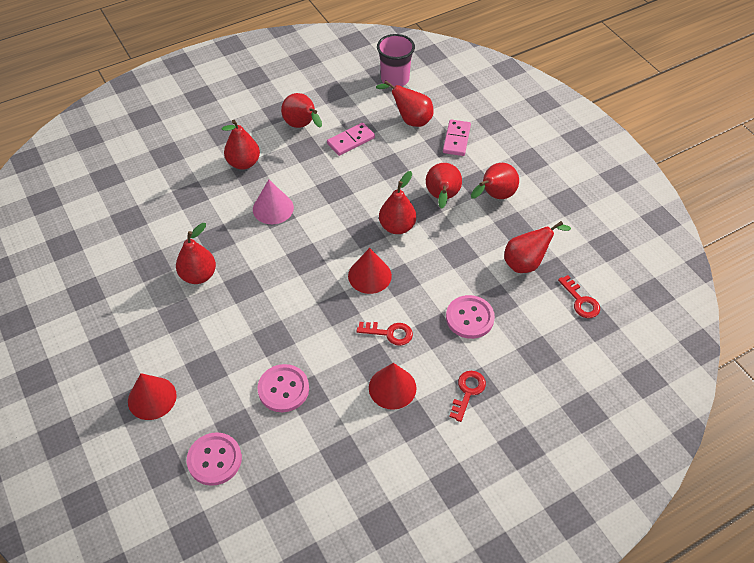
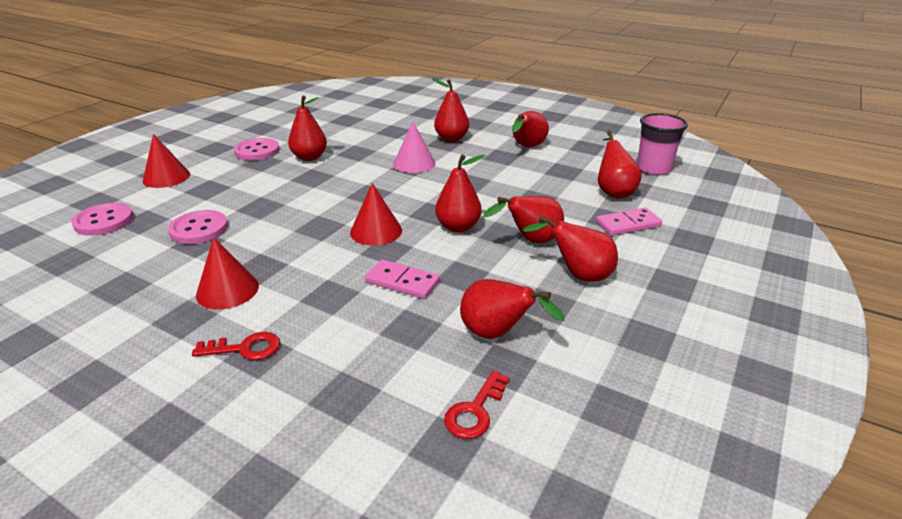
camera: 60 degrees right, 20 degrees down
pink domino [327,123,375,156] -> pink domino moved to [365,260,440,299]
red key [356,322,413,346] -> none
pink button [446,295,495,339] -> pink button moved to [234,138,280,161]

